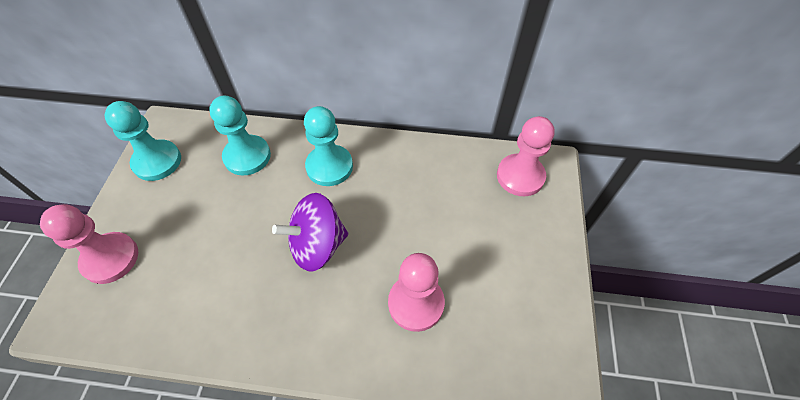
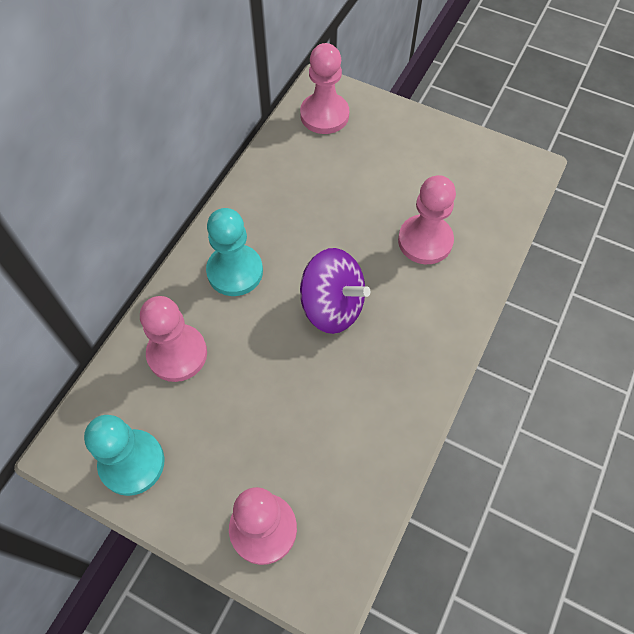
camera: 70 degrees left, 5 degrees up
turquoise pawn [209,96,271,175] -> pink pawn [140,296,207,382]
purple spinning top [272,193,348,272] -> purple spinning top turned 60 degrees counterclockwise [300,248,370,334]

